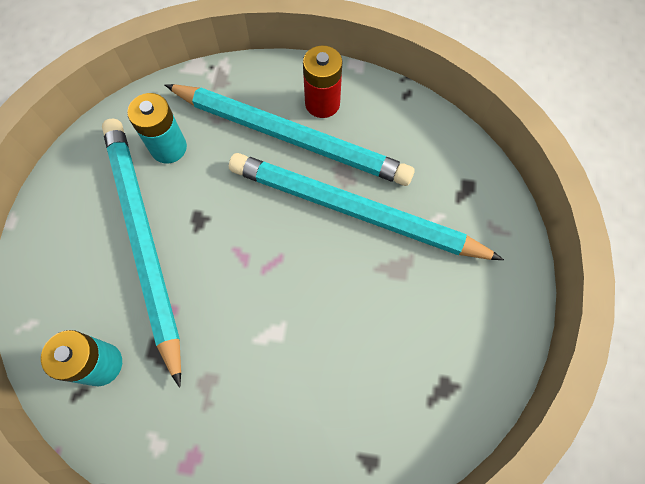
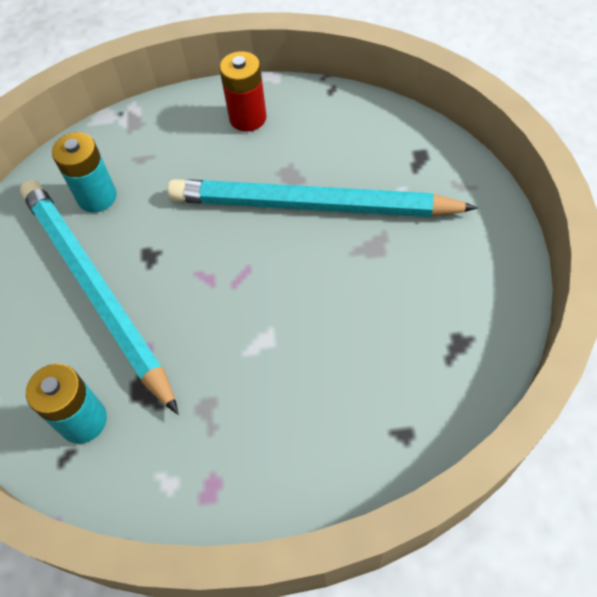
camera: 10 degrees left, 10 degrees down
turquoise pencil [164,84,414,186] -> none

